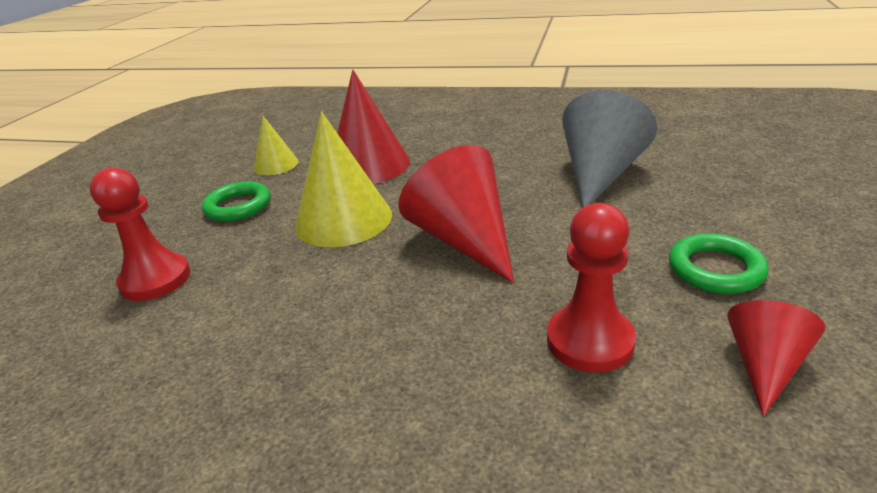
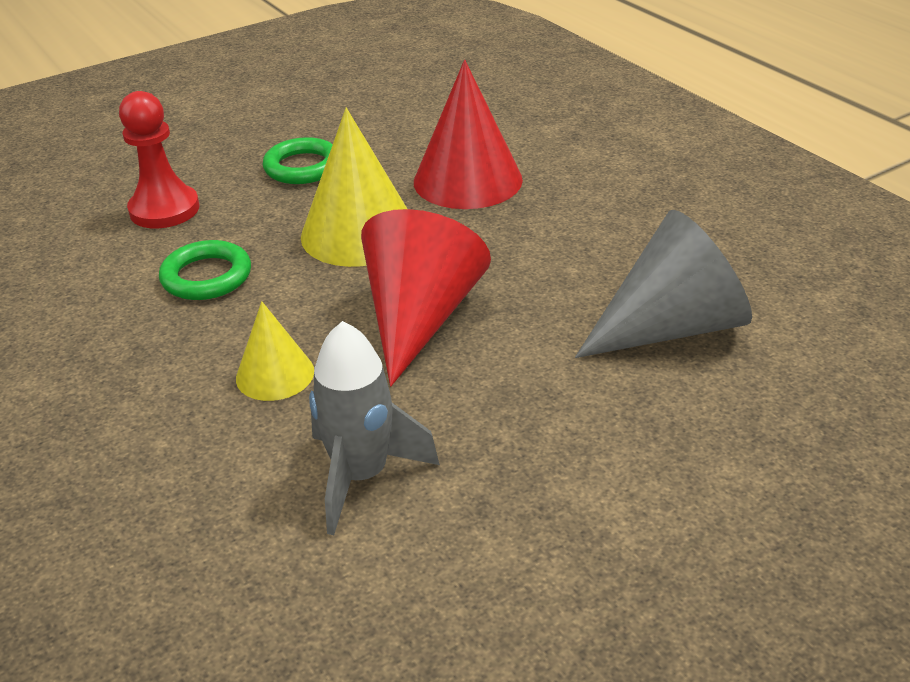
camera: 40 degrees right, 5 degrees up
yellow cone [254,116,299,175] -> yellow cone moved to [236,301,314,401]
red pawn [547,203,636,373] -> grey rocket [309,321,440,535]
green ring [669,233,769,294] -> green ring moved to [159,240,251,300]
red cone [727,300,825,416] -> none

